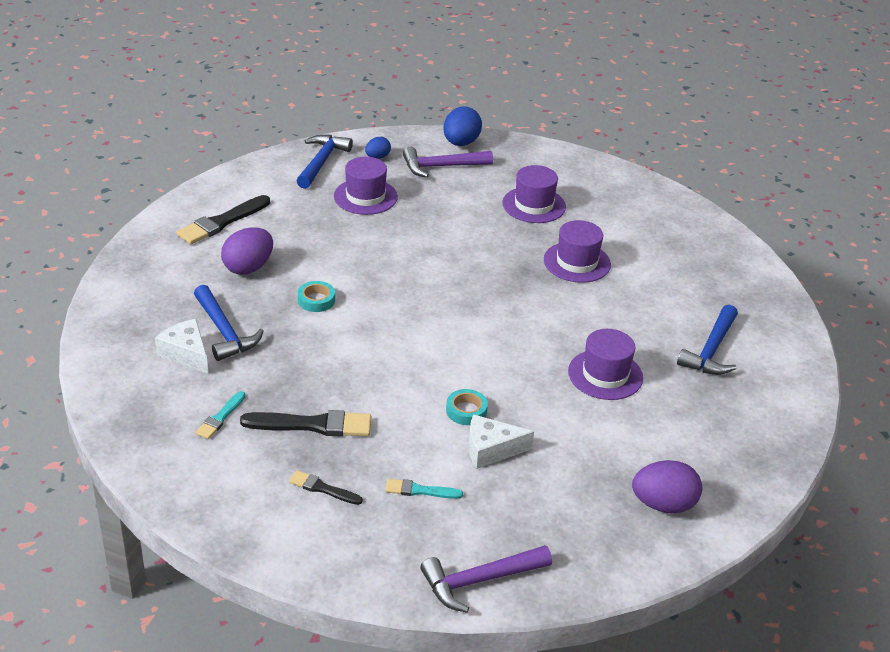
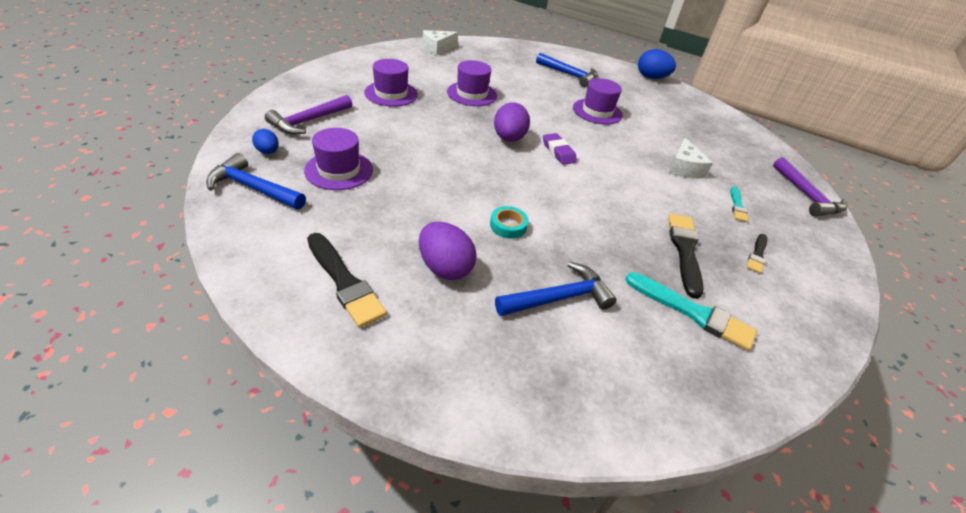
camera: 85 degrees left, 5 degrees up
white cheese [155,319,208,374] -> white cheese moved to [423,30,458,56]
turquoise brush [195,391,246,439] -> turquoise brush [625,272,757,351], size x1.77
purple hammer [403,147,493,178] -> purple hammer turned 45 degrees clockwise [265,95,352,135]
blue egg [443,106,482,146] -> blue egg moved to [638,49,676,79]
turquoise tape [446,389,488,425] -> none
purple egg [632,460,702,513] -> purple egg moved to [494,102,530,142]
none -> purple eraser [543,133,577,165]

